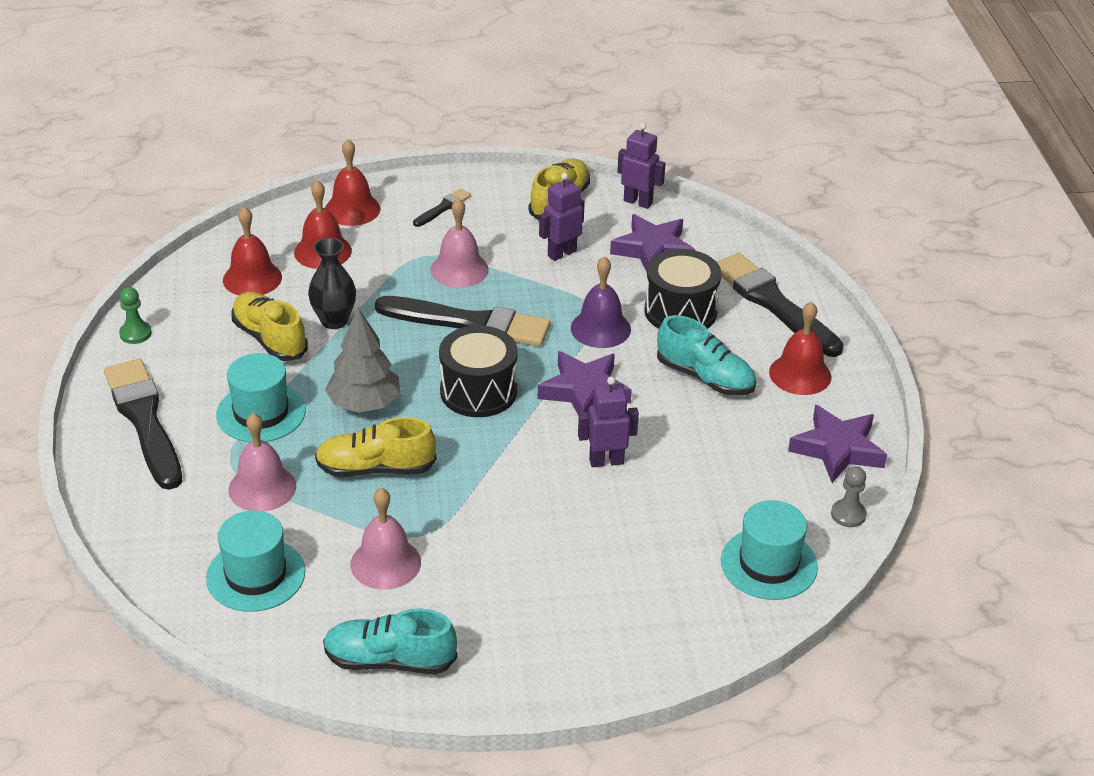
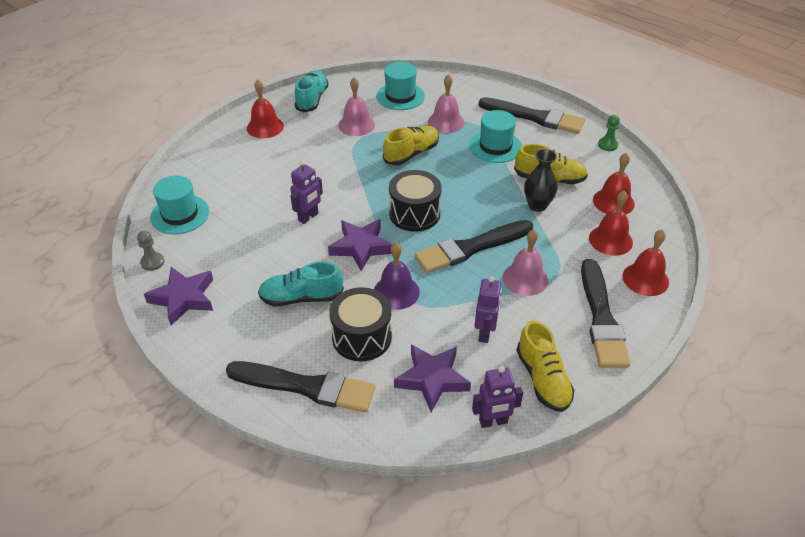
camera: 140 degrees right, 5 degrees up
turquoise shoe [323,609,457,674] -> turquoise shoe turned 45 degrees counterclockwise [295,70,329,113]
grey tree [325,307,400,413] -> none
black brush [413,189,471,227] -> black brush [581,259,631,368], size x2.20
red bell [769,301,831,395] -> red bell moved to [247,80,284,138]

